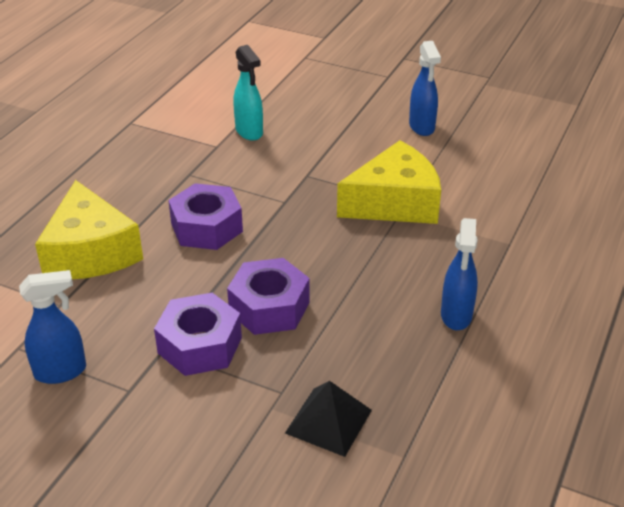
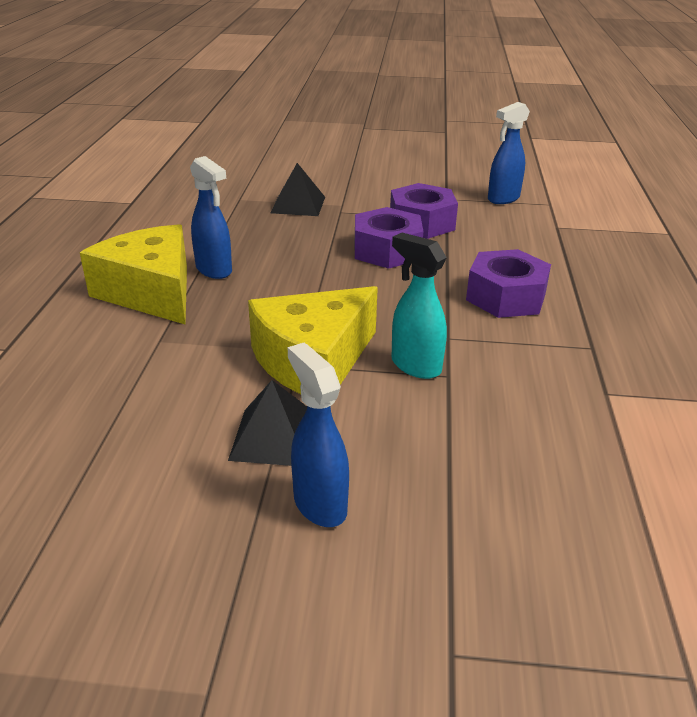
camera: 160 degrees right, 5 degrees down
yellow cheese [35,180,143,279] -> yellow cheese moved to [80,224,187,324]
turquoise spray bottle [233,45,263,141] -> turquoise spray bottle moved to [392,233,447,379]
blue spray bottle [441,218,478,330] -> blue spray bottle turned 150 degrees clockwise [190,156,232,279]
none -> black pyramid [228,380,307,466]

